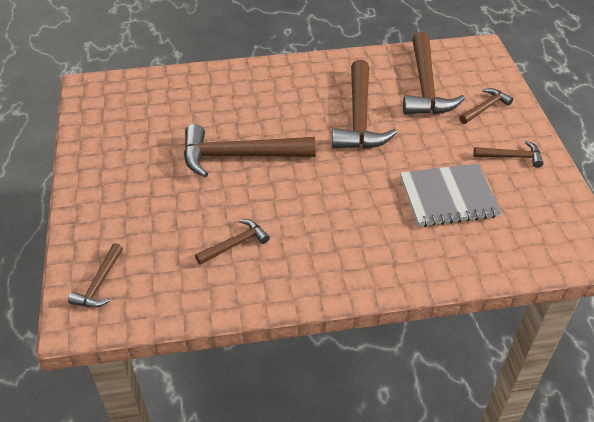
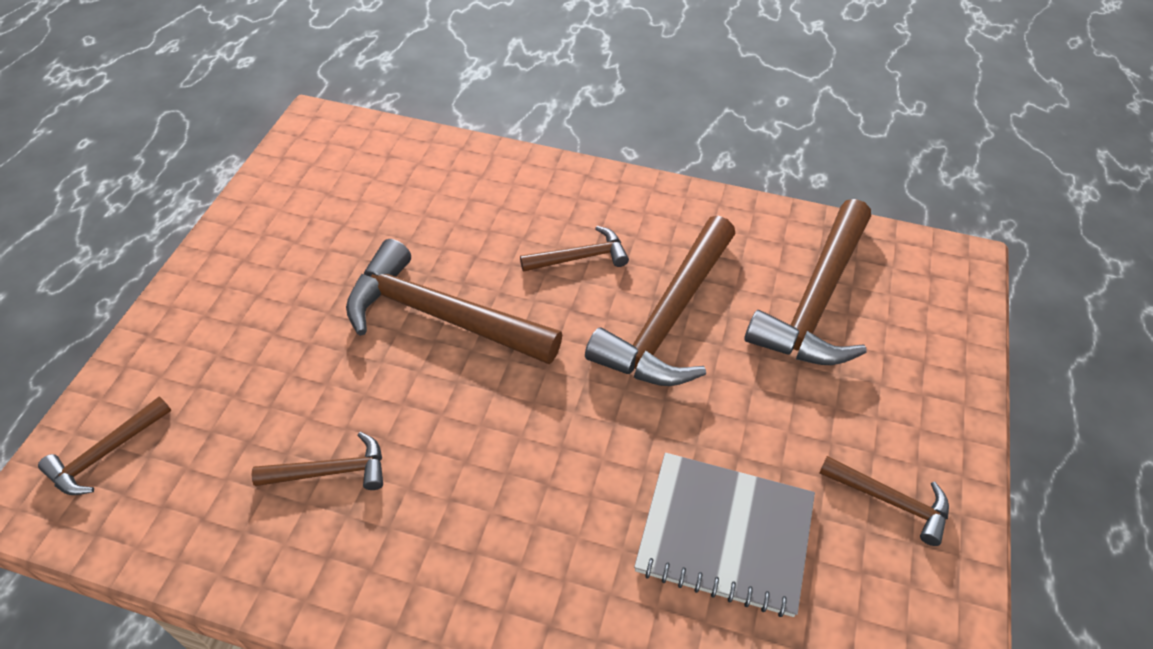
camera: 25 degrees right, 5 degrees up
brown hammer [459,88,513,124] -> brown hammer moved to [520,226,629,272]

